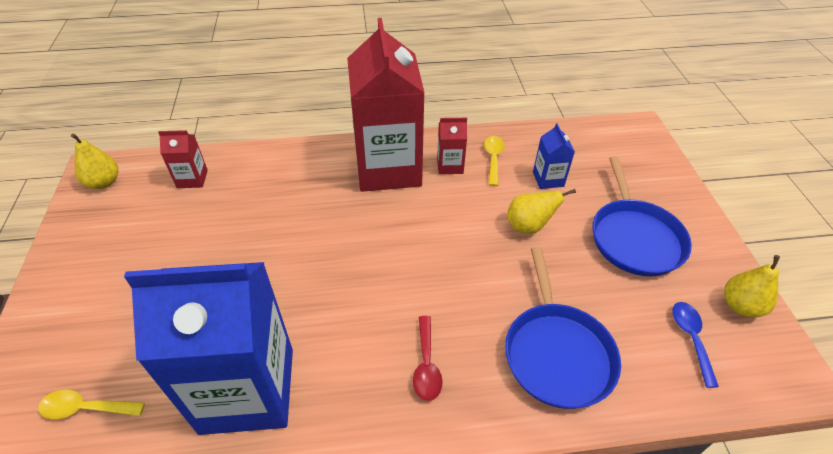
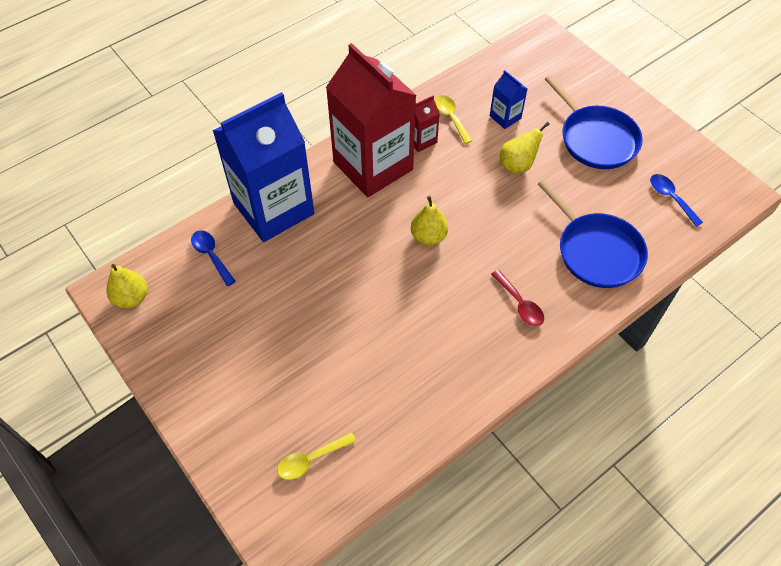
camera: 30 degrees left, 10 degrees up
blue carton [124,262,293,435] -> blue carton moved to [212,92,314,242]
red carton [158,130,208,188] -> blue spoon [191,231,236,286]
yellow pear [724,255,780,317] -> yellow pear moved to [411,196,448,246]

